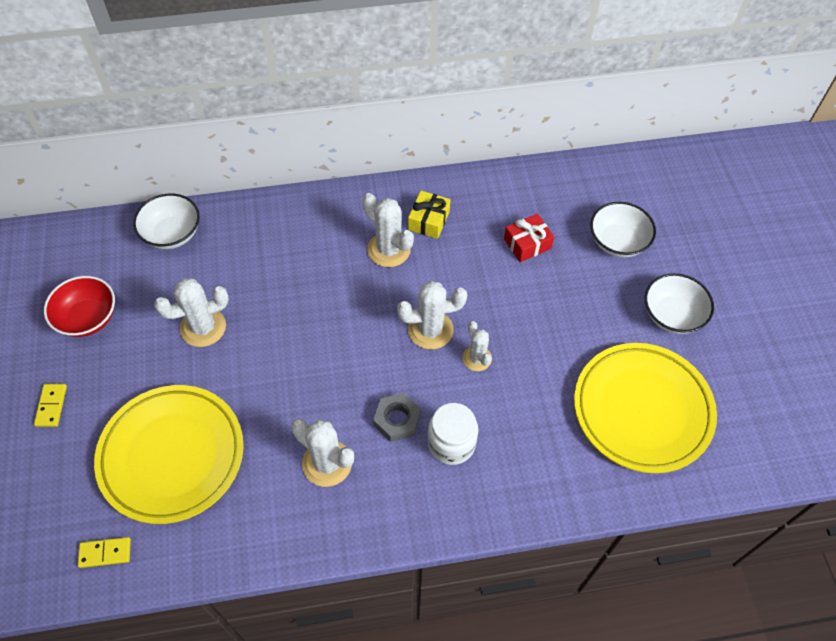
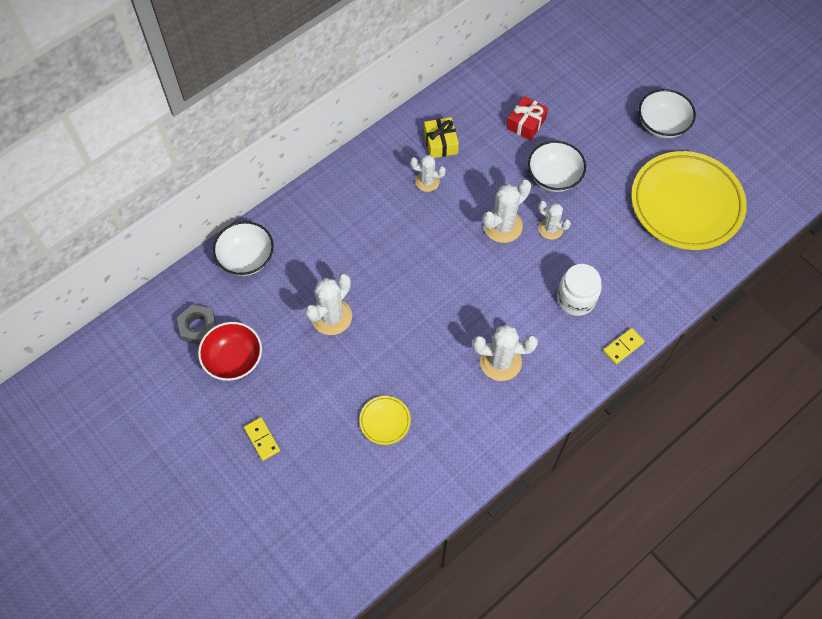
camera: 30 degrees left, 5 degrees up
yellow domino [78,537,131,568] -> yellow domino moved to [603,328,645,364]
yellow plate [94,385,244,524] -> yellow plate [359,396,411,445], size x0.41
white cactus [362,193,414,267] -> white cactus [410,155,446,192], size x0.63
grey nut [373,393,421,442] -> grey nut moved to [177,304,217,345]
white bowl [590,202,656,258] -> white bowl moved to [528,141,586,192]

